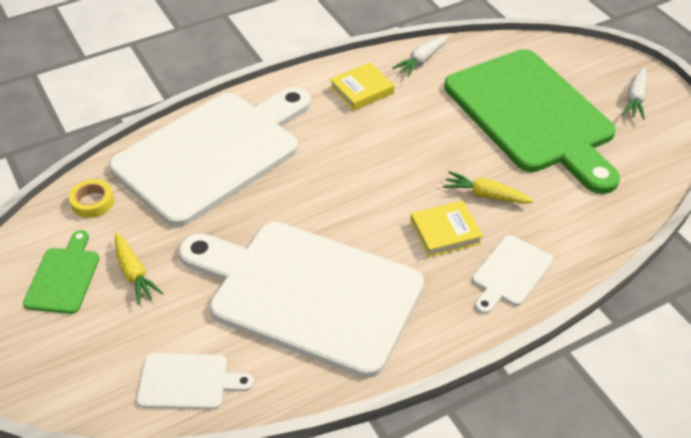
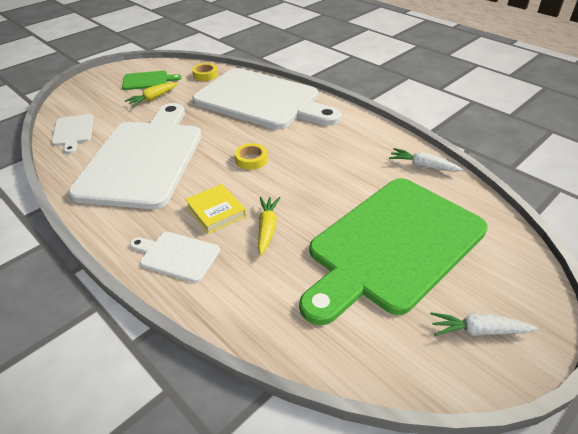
camera: 75 degrees right, 5 degrees down
yellow book [330,62,395,111] -> none
none -> yellow tape [235,143,268,170]

